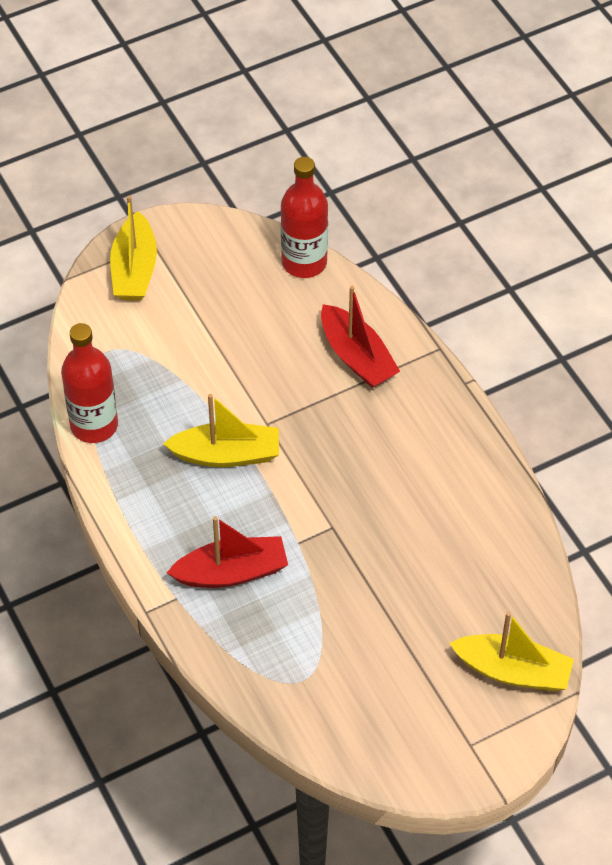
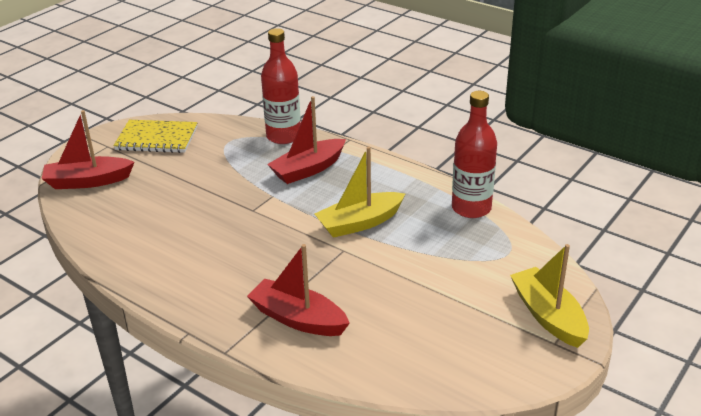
camera: 155 degrees right, 20 degrees down
red bottle [281,157,328,278] -> red bottle moved to [261,28,301,144]
yellow boat [449,612,574,691] -> red boat [42,110,135,189]
none -> yellow notebook [113,120,197,153]

